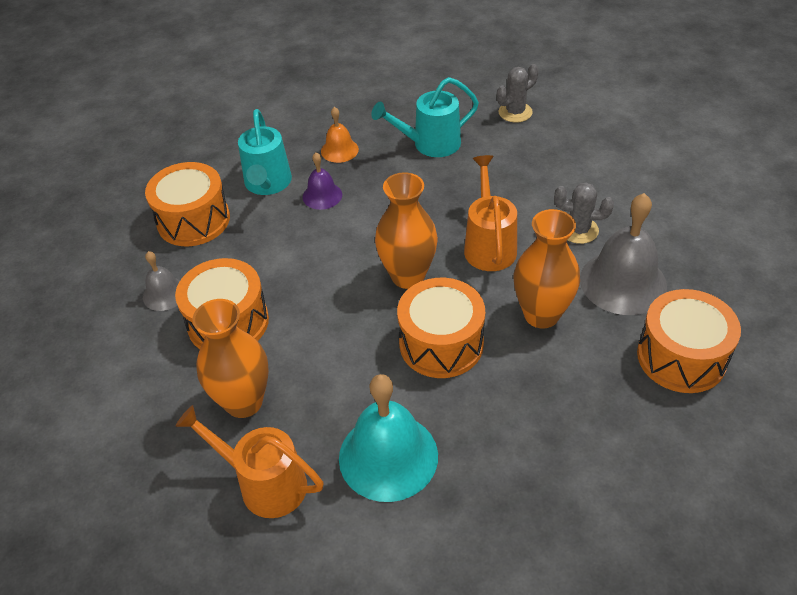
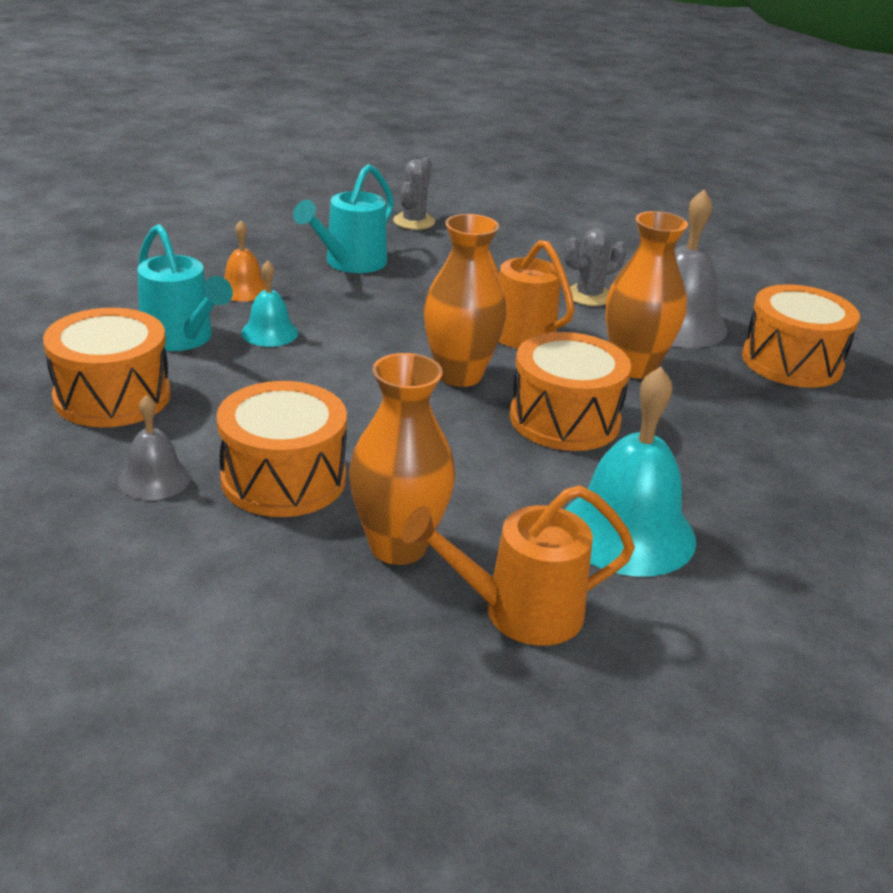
camera: 40 degrees left, 15 degrees down
purple bell [303,152,342,210] -> turquoise bell [241,260,298,347]

